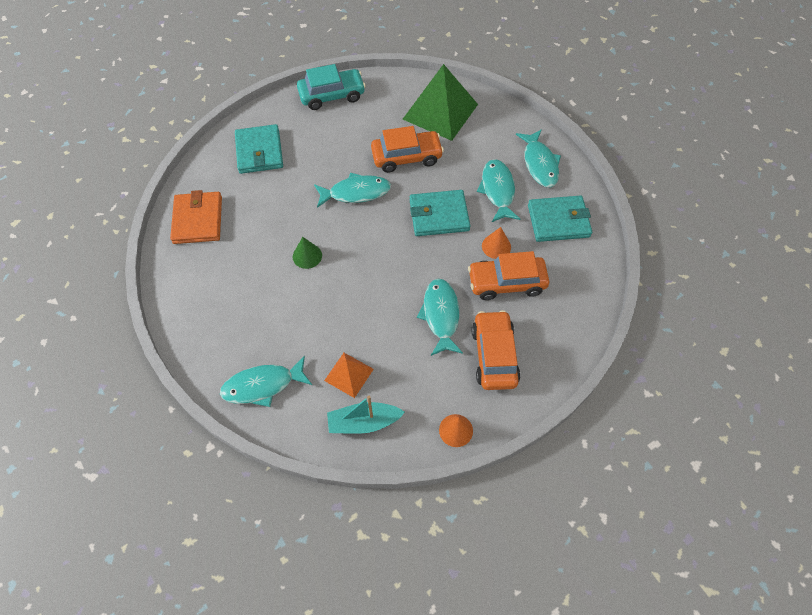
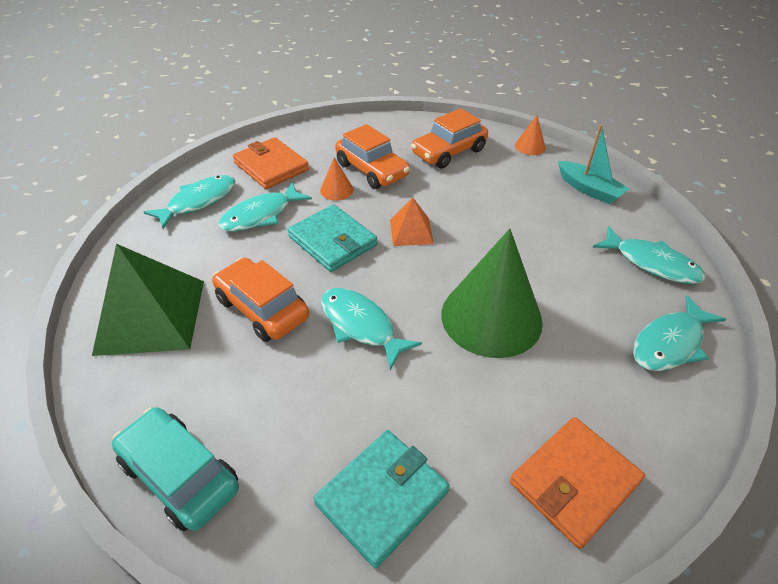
camera: 125 degrees left, 15 degrees down
green cone [293,237,322,269] -> green cone [441,229,543,358], size x2.38
orange pyramid [324,353,374,398] -> orange pyramid moved to [390,198,434,246]
turquoise fish [417,279,463,356] -> turquoise fish moved to [633,295,726,371]
turquoise wallet [528,196,592,242] -> orange wallet [233,137,309,189]

